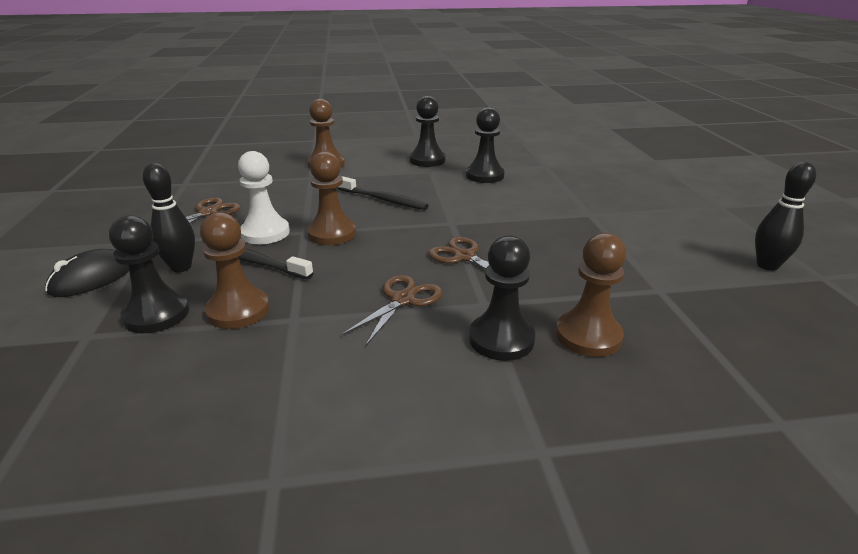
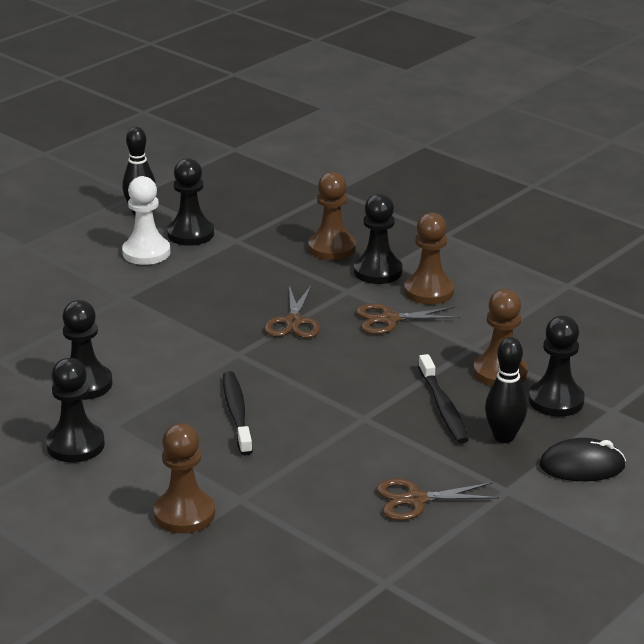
camera: 130 degrees left, 0 degrees up
white pawn [238,151,290,244] -> white pawn moved to [122,176,170,265]
brown pawn [307,152,356,245] -> brown pawn moved to [404,212,454,304]
none -> black pawn [167,158,214,246]

